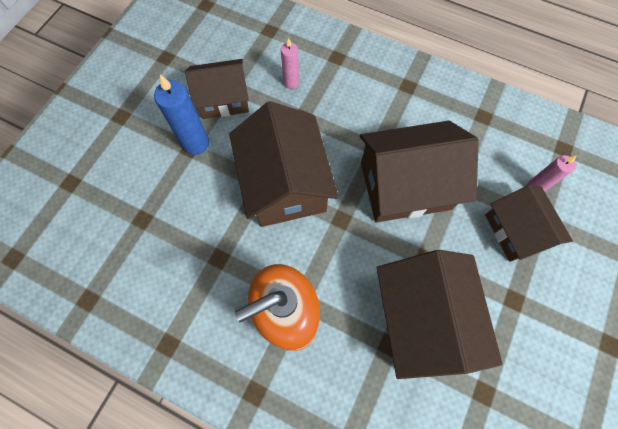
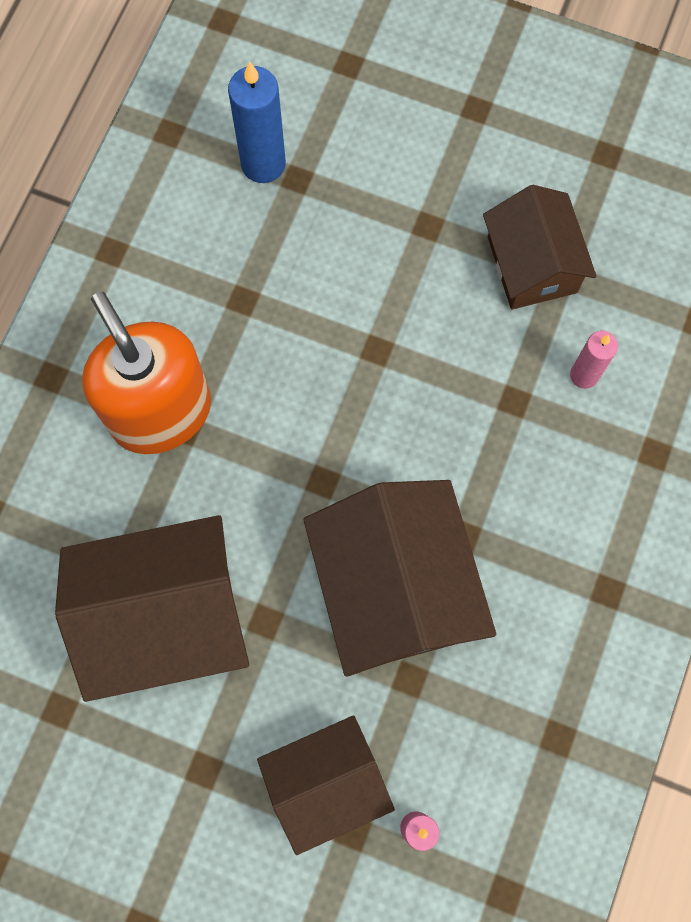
camera: 85 degrees right, 5 degrees up
blue candle [154,74,209,155] -> blue candle moved to [228,61,286,183]
brown house [229,101,339,227] -> none

